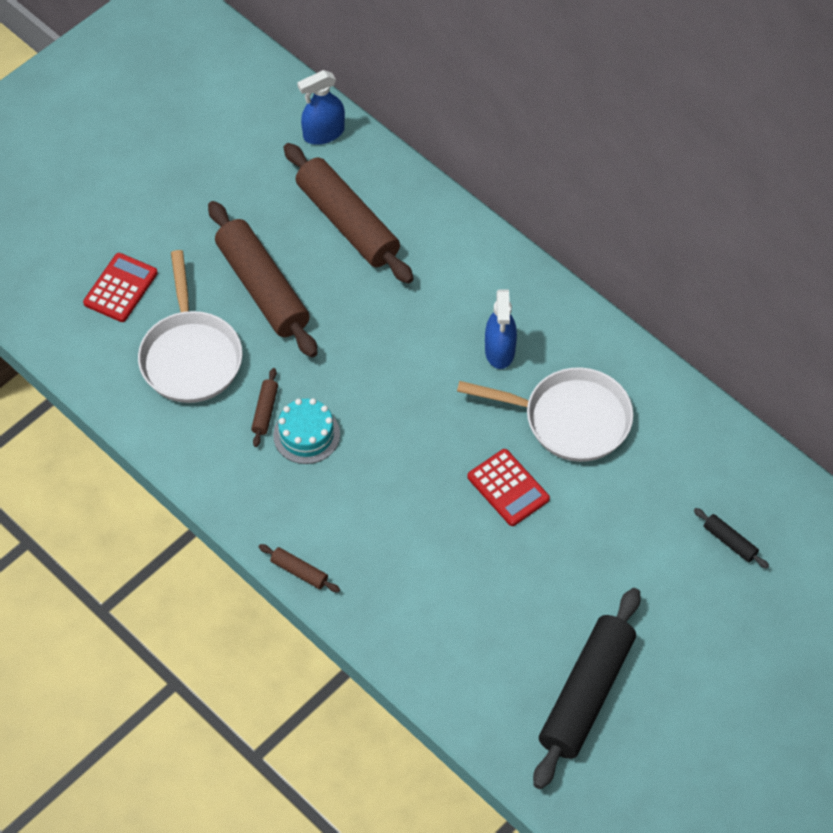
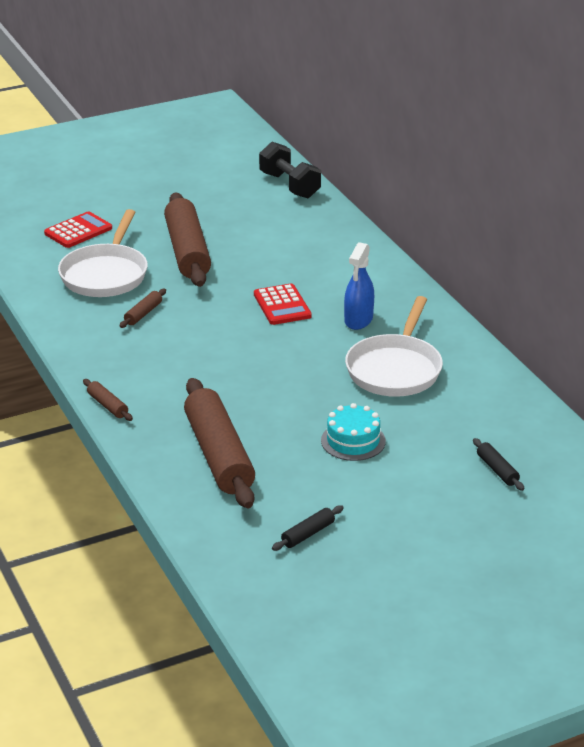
camera: 20 degrees right, 25 degrees down
turquoise cake [273,398,340,464] -> turquoise cake moved to [321,403,386,461]
brown rolling pin [284,143,414,284] -> brown rolling pin moved to [184,378,255,508]
blue spray bottle [297,70,345,145] -> black dumbbell [259,142,321,198]
white pan [457,367,633,462] -> white pan turned 75 degrees clockwise [345,296,443,397]
red calculator [467,449,550,526] -> red calculator moved to [254,284,312,325]
black rolling pin [533,588,641,789] -> black rolling pin [272,505,344,551], size x0.42

